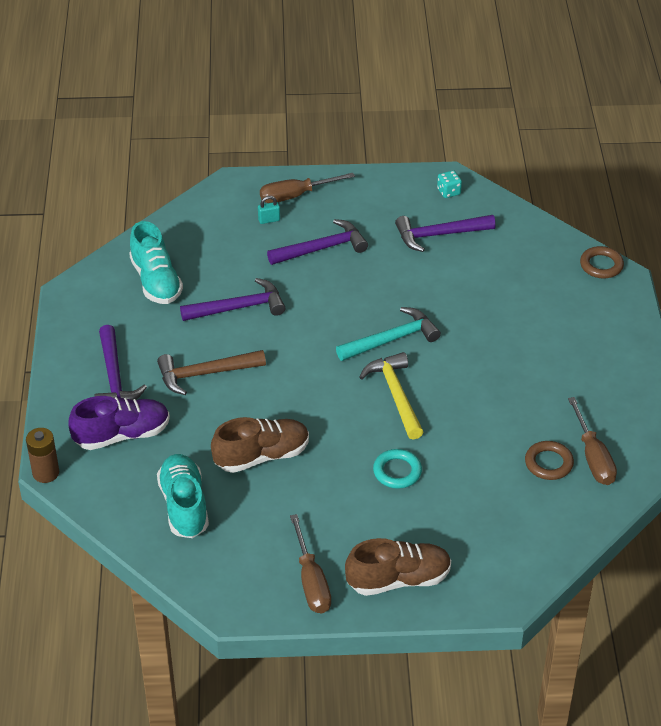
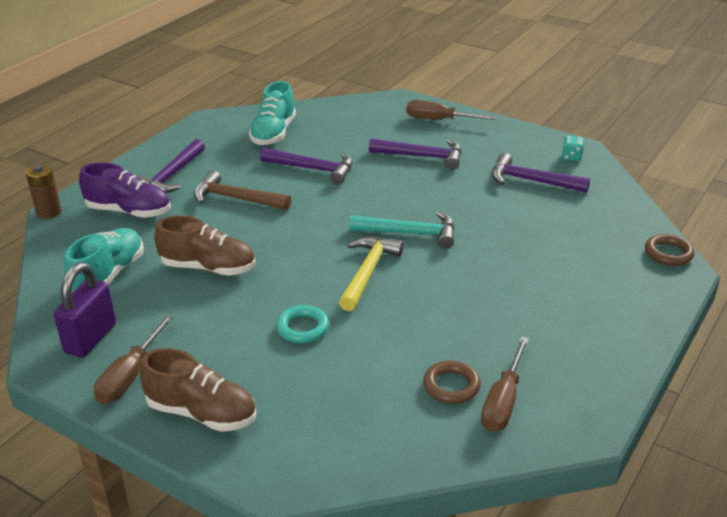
camera: 35 degrees right, 10 degrees down
turquoise padlock [258,196,280,224] -> none
none -> purple padlock [54,263,116,357]

